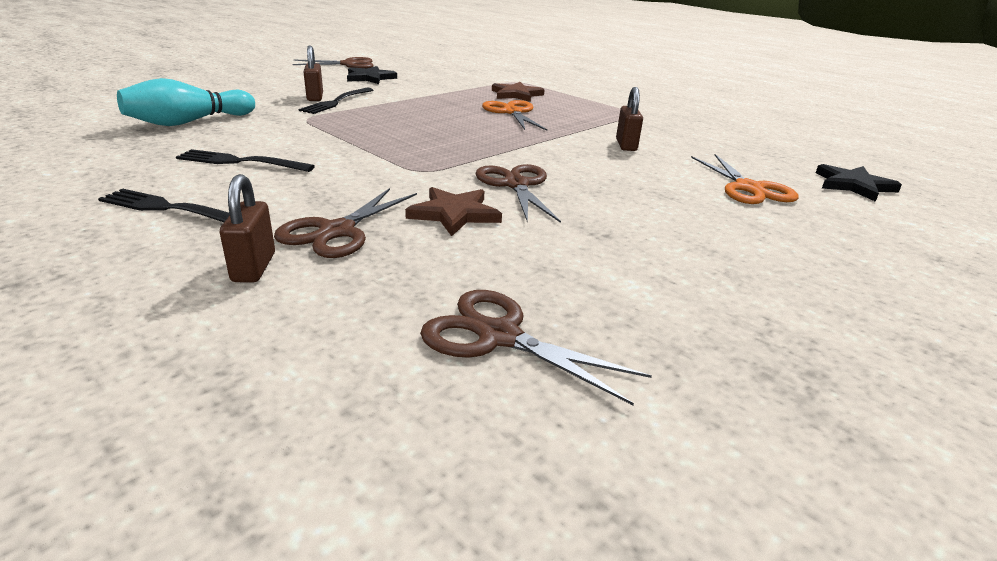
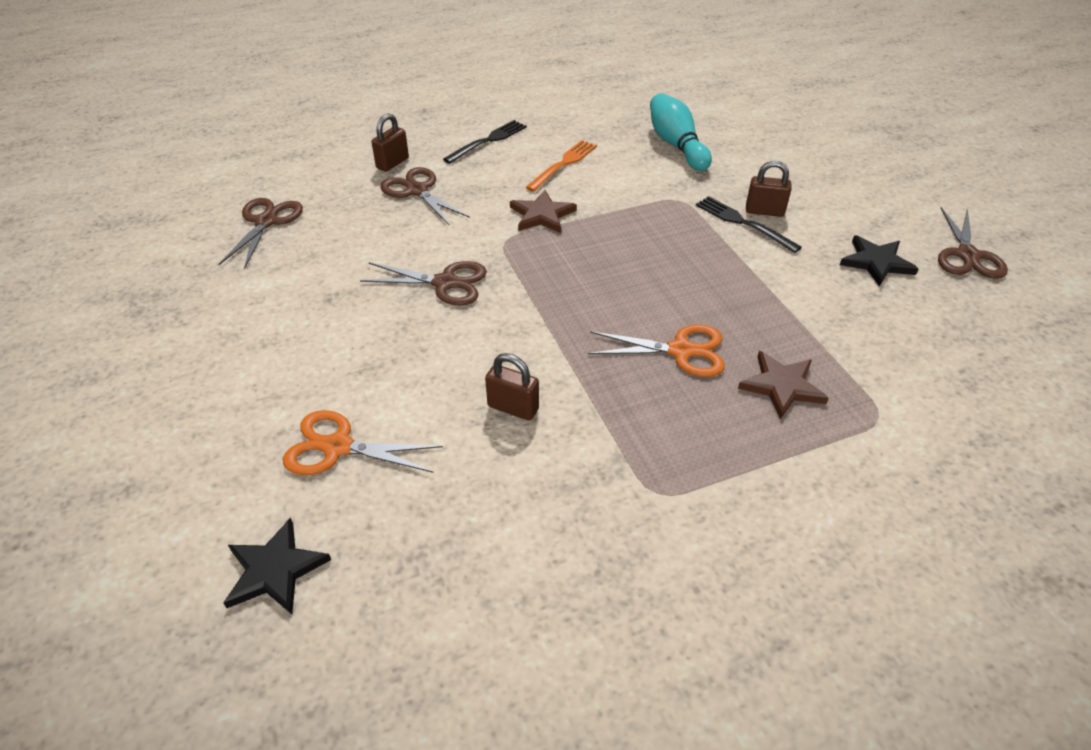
camera: 115 degrees right, 15 degrees up
black fork [176,149,315,172] -> orange fork [526,140,597,192]
brown padlock [220,174,275,283] -> brown padlock turned 75 degrees counterclockwise [372,113,409,172]
brown star [405,187,502,236] -> brown star moved to [510,190,577,233]
brown scissors [420,290,652,405] -> brown scissors turned 45 degrees counterclockwise [218,198,303,270]

